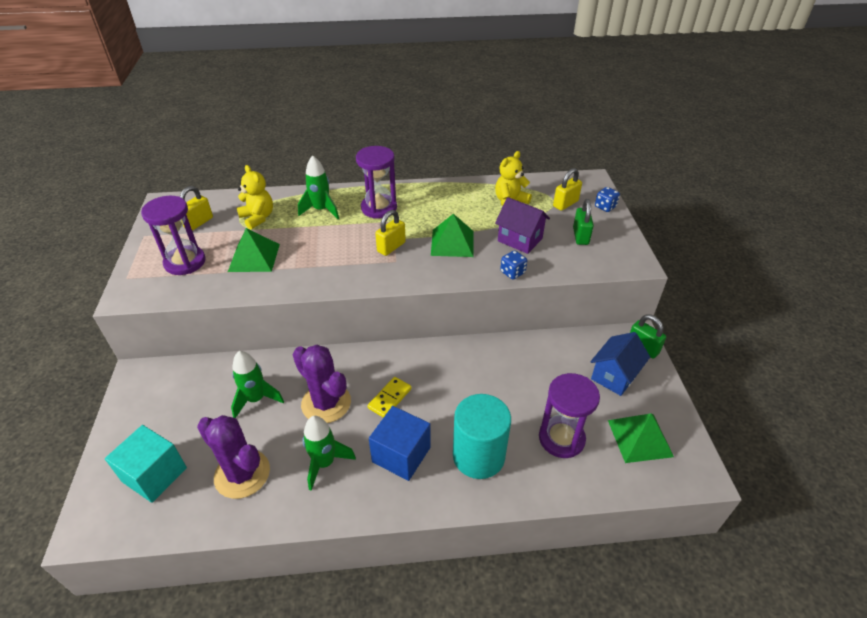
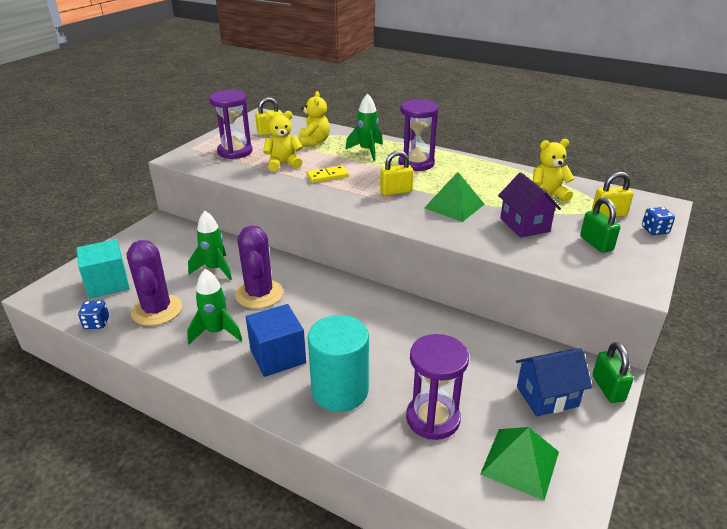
camera: 35 degrees right, 10 degrees down
green pyramid [228,228,280,272] -> yellow teddy bear [263,111,303,171]
yellow domino [367,377,411,418] -> yellow domino moved to [307,166,349,183]
blue dice [500,250,527,279] -> blue dice moved to [78,300,109,329]
green padlock [573,199,594,245] -> green padlock turned 60 degrees counterclockwise [580,198,620,253]

